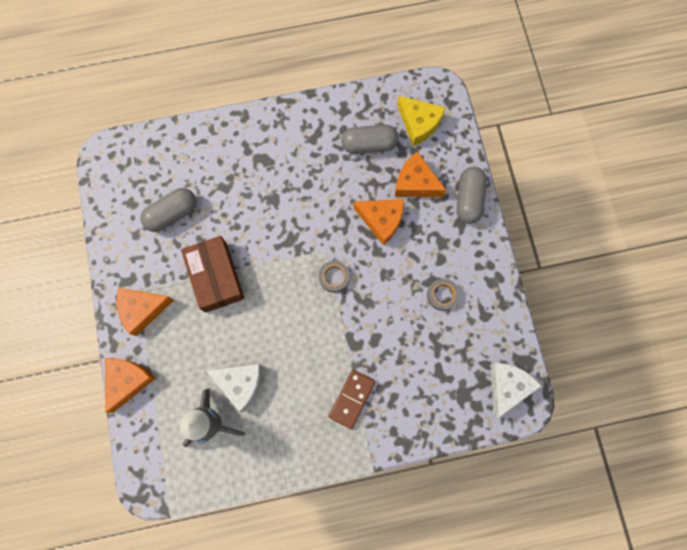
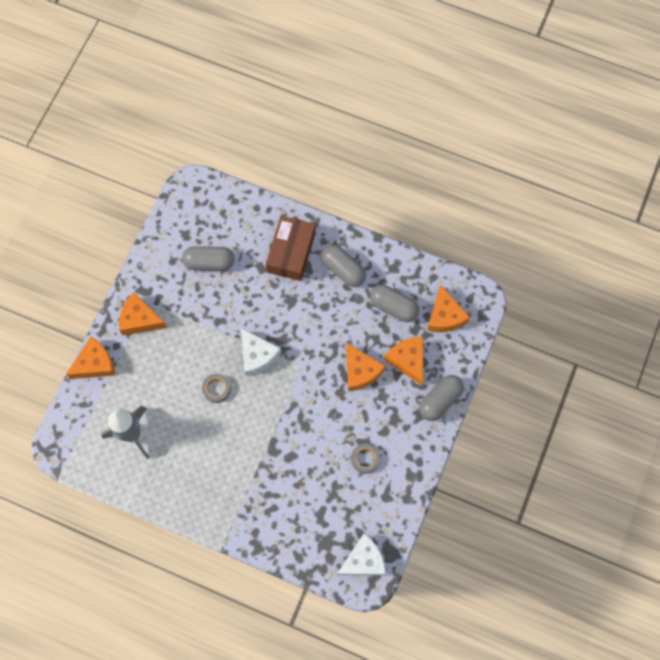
camera: 35 degrees right, 5 degrees down
brown box [181,236,245,313] -> brown box moved to [266,215,316,281]
white cheese [206,364,262,412] -> white cheese moved to [241,328,281,376]
grey tape [318,261,350,293] -> grey tape moved to [202,374,231,403]
brown domino [329,370,375,429] -> none
yellow cheese [397,96,445,146] -> orange cheese [427,284,470,332]
none -> grey capsule [321,245,366,287]

